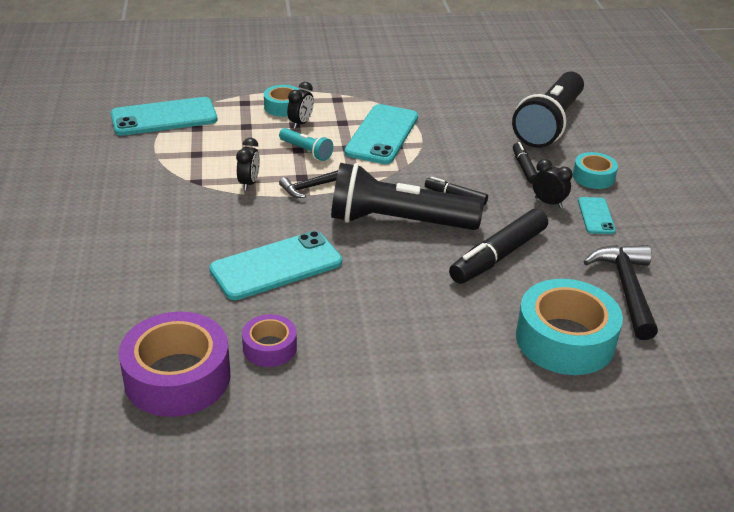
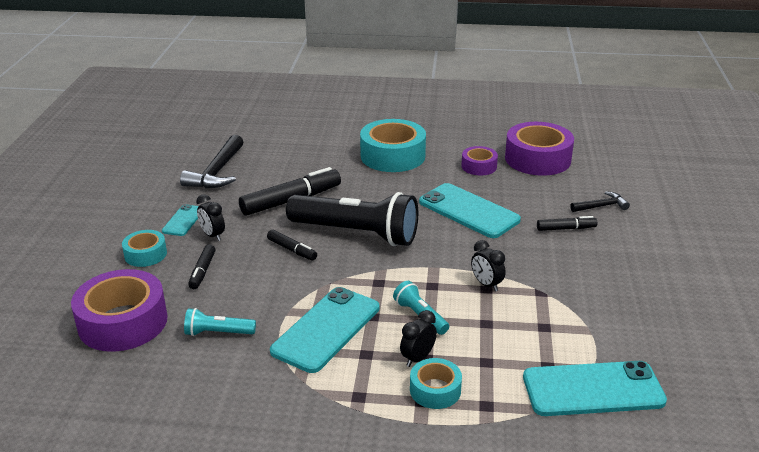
camera: 165 degrees left, 5 degrees down
turquoise phone [209,231,342,300] -> turquoise phone turned 60 degrees clockwise [419,183,521,238]
black clock [236,138,260,191] -> black clock turned 60 degrees counterclockwise [471,240,505,291]
black hammer [279,170,338,198] -> black hammer moved to [570,191,630,212]
black flashlight [512,72,584,148] -> purple tape [71,269,168,352]
turquoise tape [516,279,623,375] -> turquoise tape moved to [360,119,426,172]
none -> turquoise flashlight [184,308,256,336]
none -> black marker [537,216,597,231]

